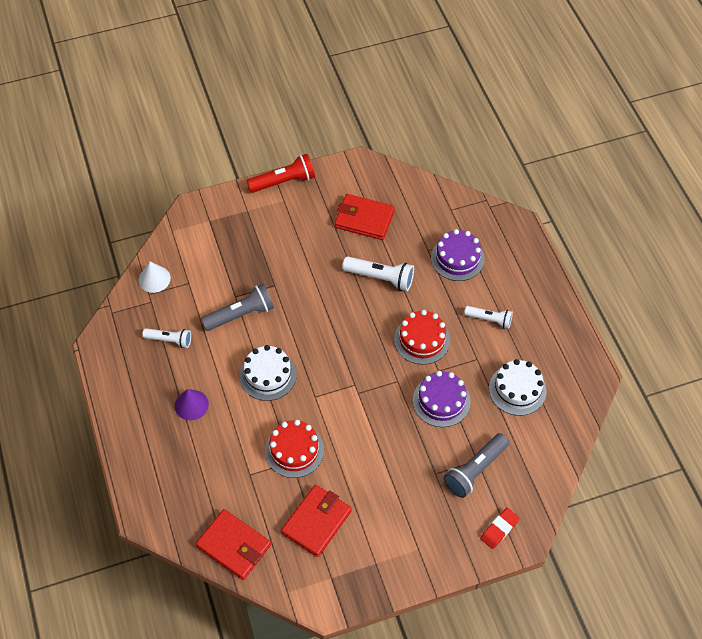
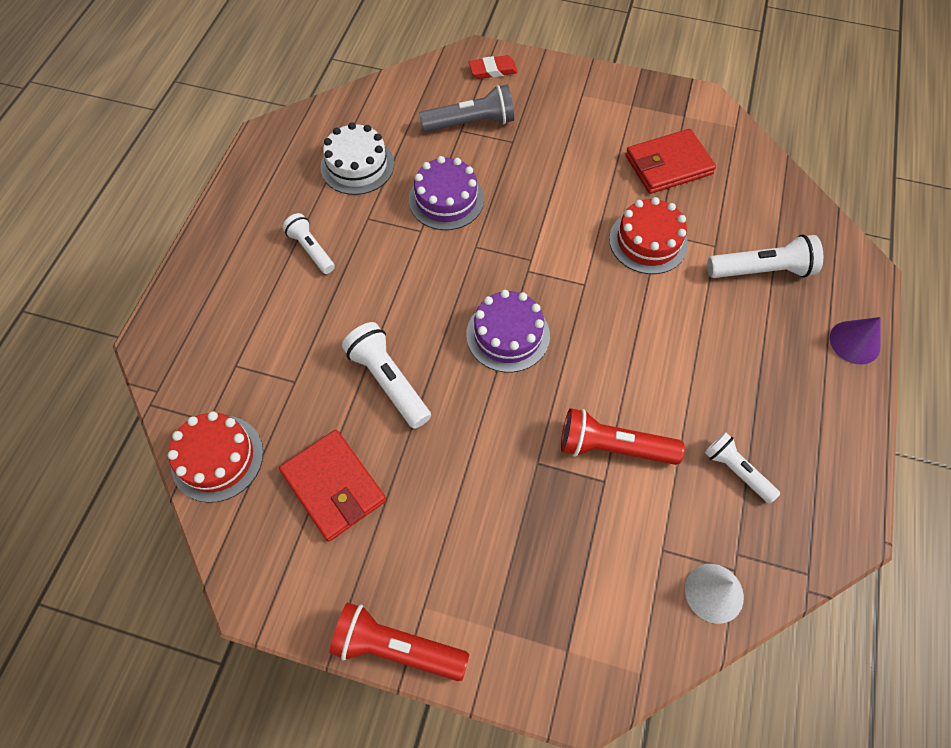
camera: 145 degrees left, 5 degrees up
purple cone [175,389,209,421] -> purple cone moved to [830,317,880,365]
red wallet [196,509,271,580] -> none
grey flashlight [201,284,274,331] -> red flashlight [561,408,685,465]
white cake [240,345,297,401] -> none
red cake [394,310,450,365] -> red cake moved to [168,411,263,503]
purple cake [431,229,485,281] -> purple cake moved to [466,290,550,372]
none -> white flashlight [707,234,823,278]

